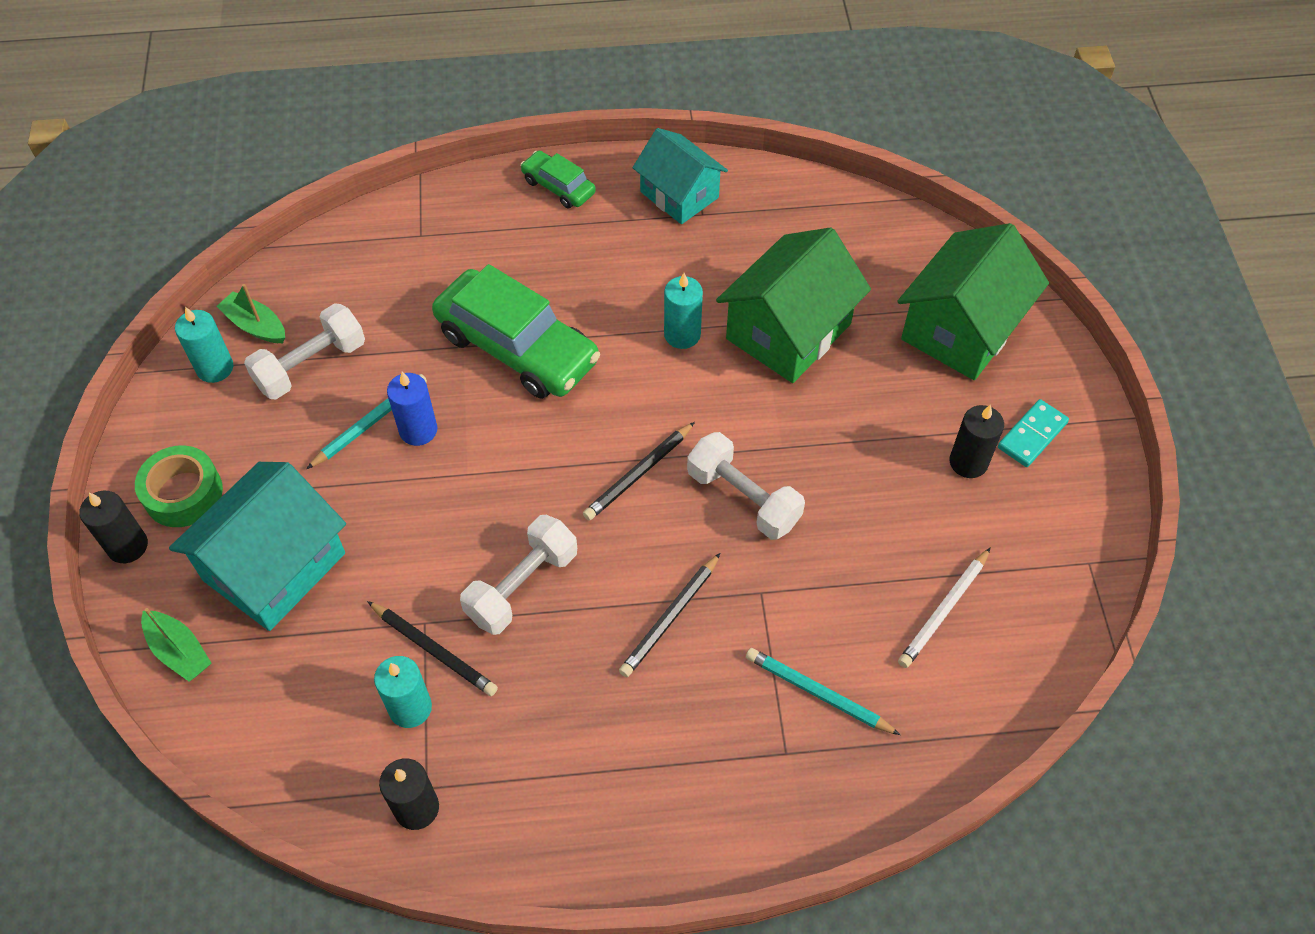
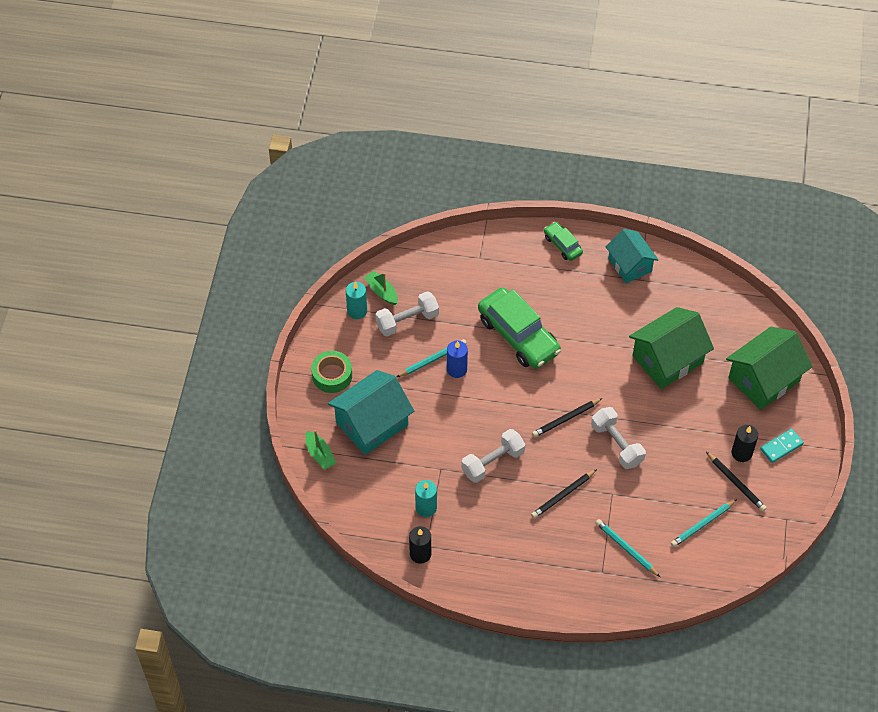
camera: 15 degrees right, 0 degrees up
black candle [79,491,148,563] -> none
black pencil [367,601,498,696] -> black pencil moved to [706,452,767,512]
turquoise candle [664,273,703,349] -> none
white pencil [898,547,991,668] -> turquoise pencil [671,499,737,547]

